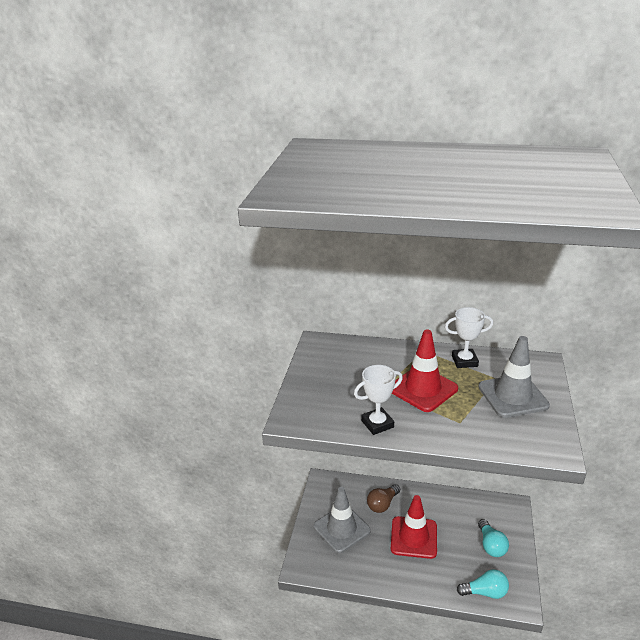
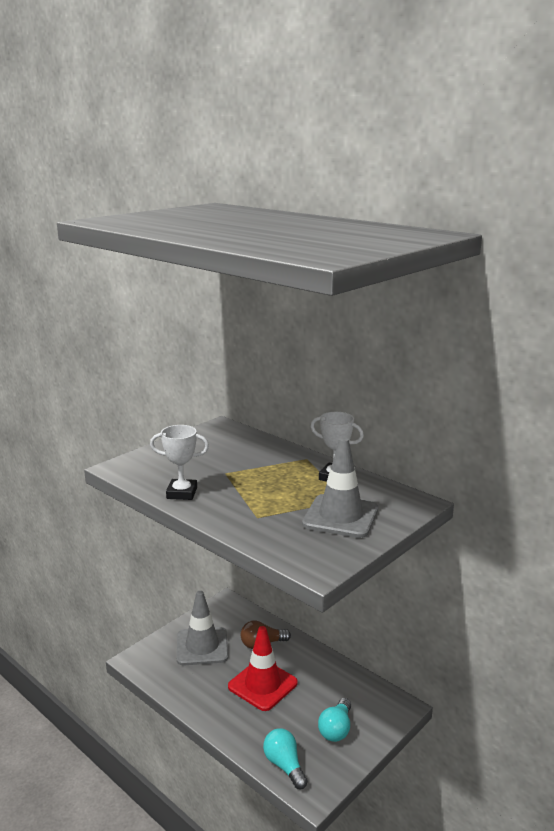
camera: 30 degrees right, 10 degrees down
red traffic cone [392,330,458,412] -> none
turquoise light bulb [457,569,509,599] -> turquoise light bulb turned 150 degrees counterclockwise [263,729,308,789]

